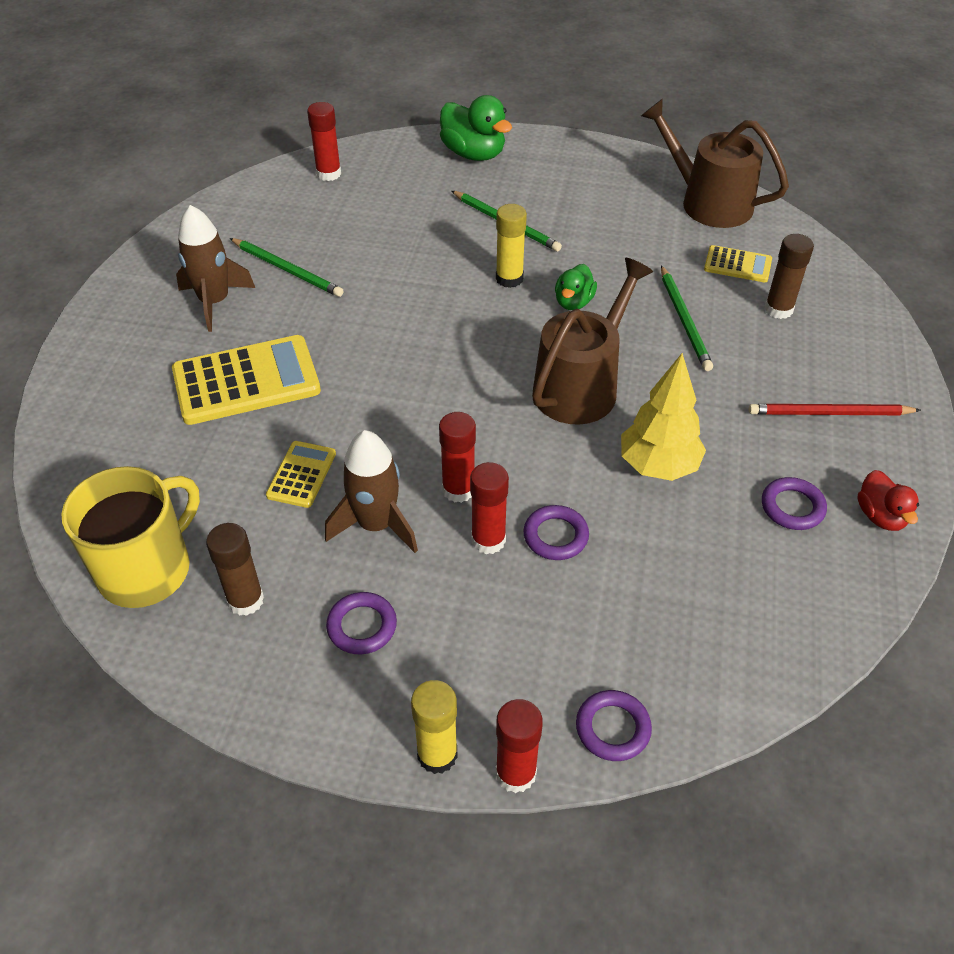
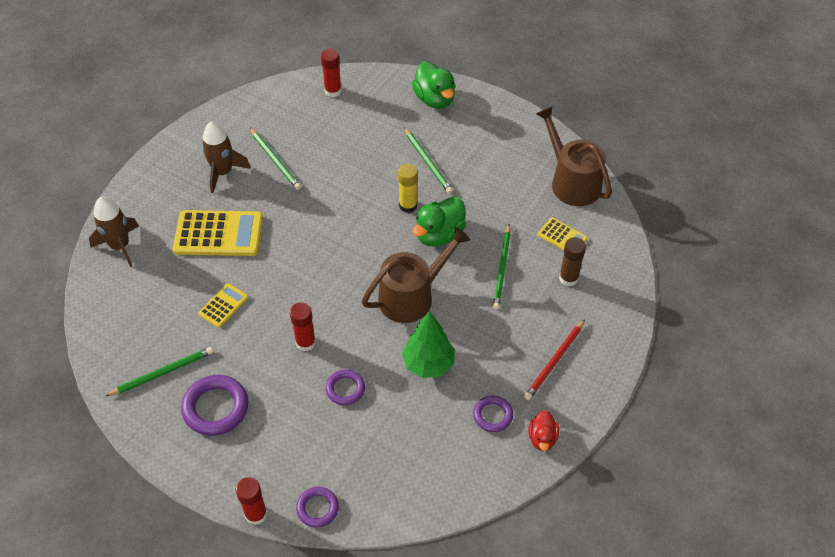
camera: 20 degrees right, 5 degrees up
yellow mug [61,466,200,608] -> none
brown glue stick [206,523,264,616] -> green pencil [106,347,213,396]
brown rocket [325,430,418,553] -> brown rocket moved to [89,197,139,267]
purple ring [326,592,397,654] -> purple ring [181,375,248,436], size x1.67
yellow glue stick [411,680,458,774] -> none
red glue stick [470,462,509,554] -> none
green duck [555,264,597,310] -> green duck [413,196,466,247], size x1.66
yellow tree [621,353,706,481] -> green tree [402,311,455,378]
red pencil [749,404,921,415] -> red pencil turned 75 degrees counterclockwise [524,319,585,400]

